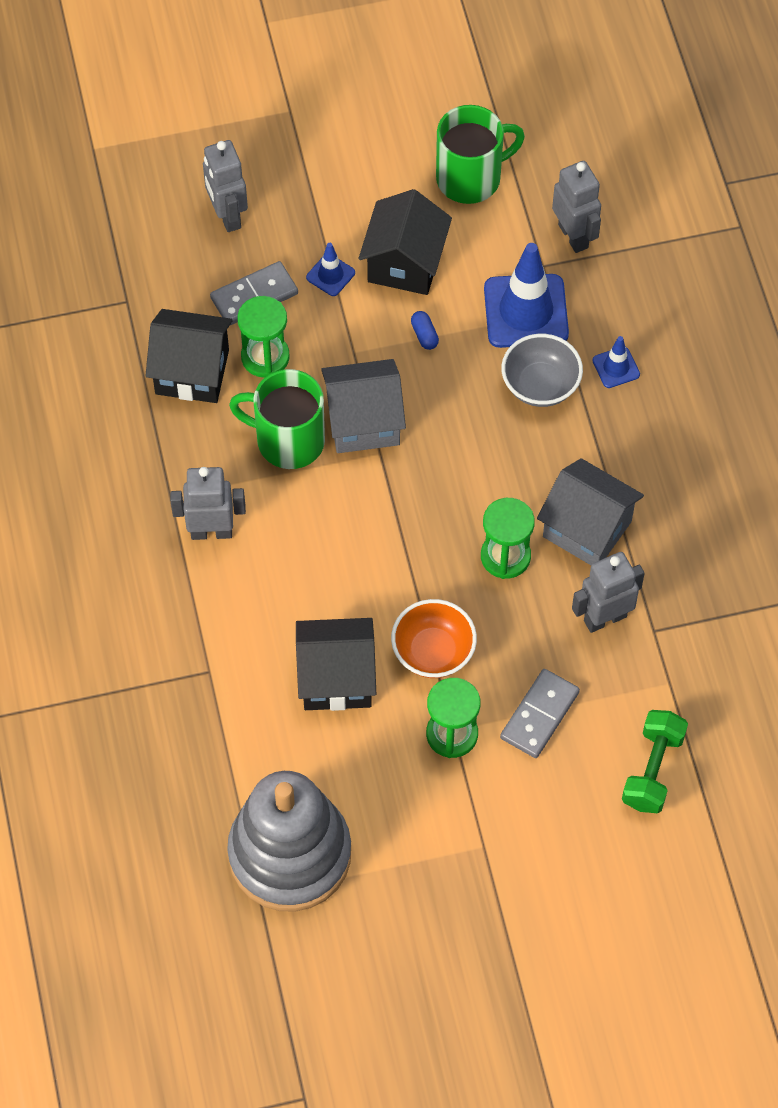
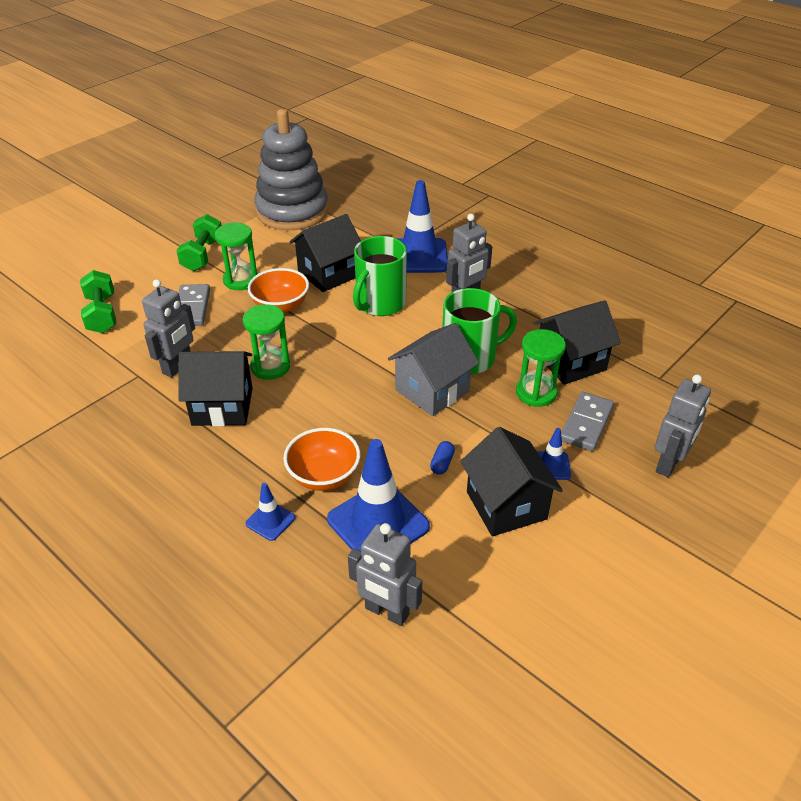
camera: 145 degrees right, 20 degrees down
grey robot [203,140,248,232] -> grey robot turned 90 degrees clockwise [655,375,711,478]
blue capsule [411,311,439,350] -> blue capsule turned 75 degrees clockwise [430,441,455,475]
green mug [436,105,525,204] -> green mug moved to [353,236,407,316]
grey bowl [501,334,583,407] -> orange bowl [284,428,360,491]
grey house [537,458,644,565] -> black house [178,351,253,426]
none -> green dumbbell [176,214,222,271]
none -> blue traffic cone [396,180,448,273]

